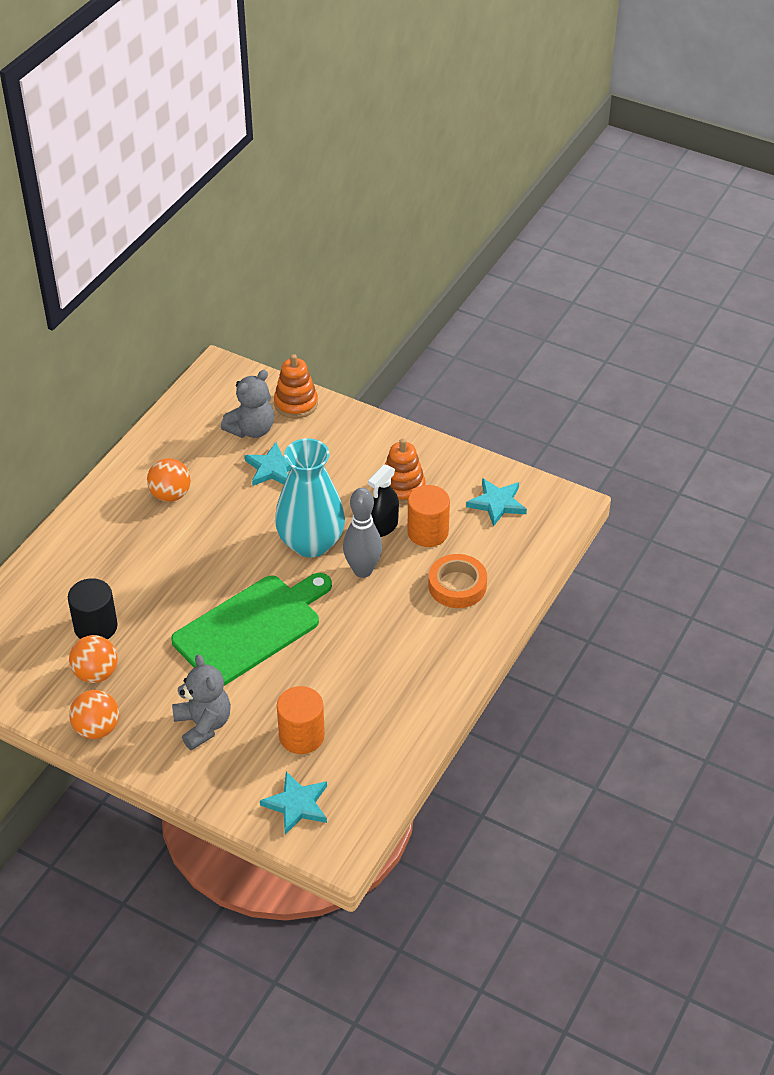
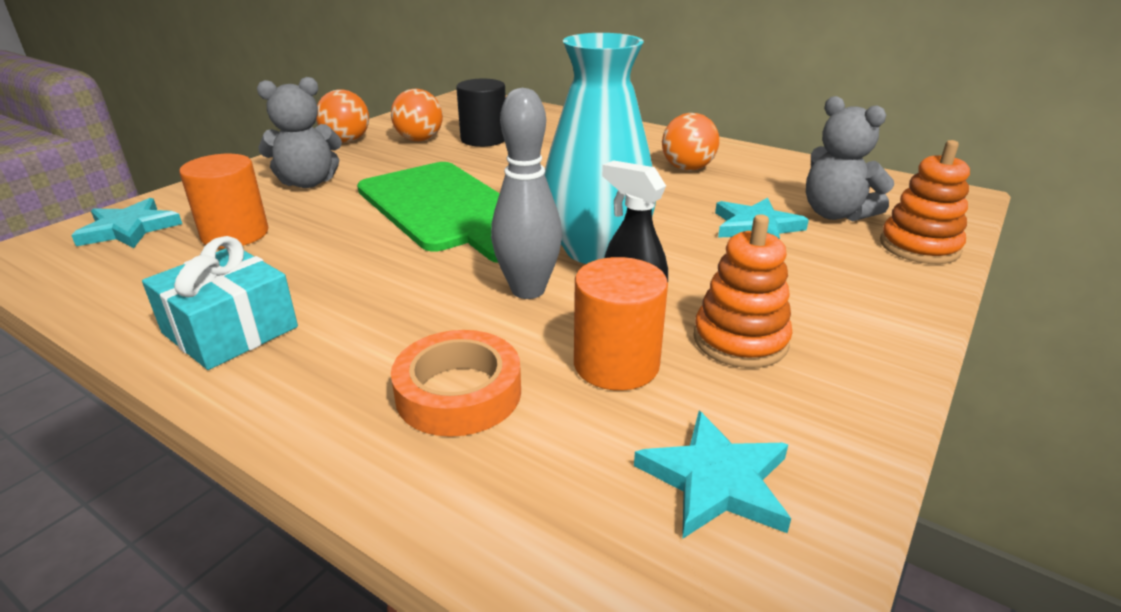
camera: 95 degrees right, 15 degrees down
none -> turquoise gift [142,236,298,370]

